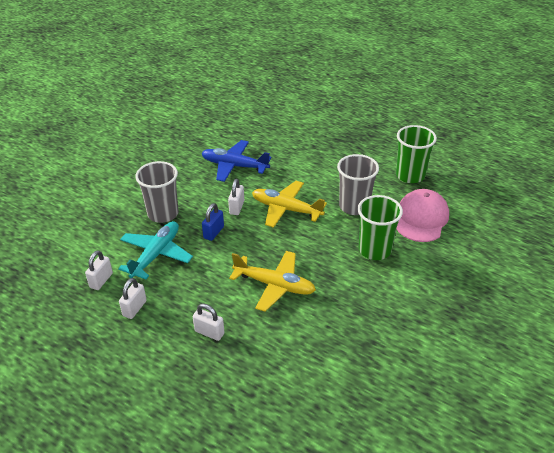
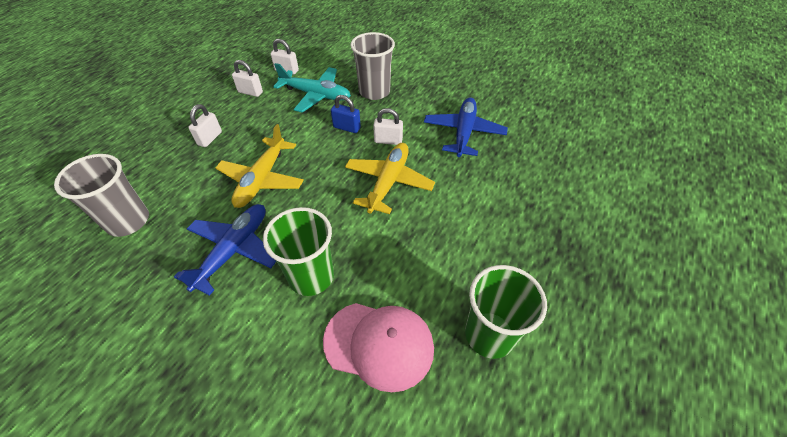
camera: 85 degrees right, 10 degrees up
grey cup [337,154,379,215] -> grey cup moved to [54,154,149,237]
none -> blue plane [174,204,276,296]

